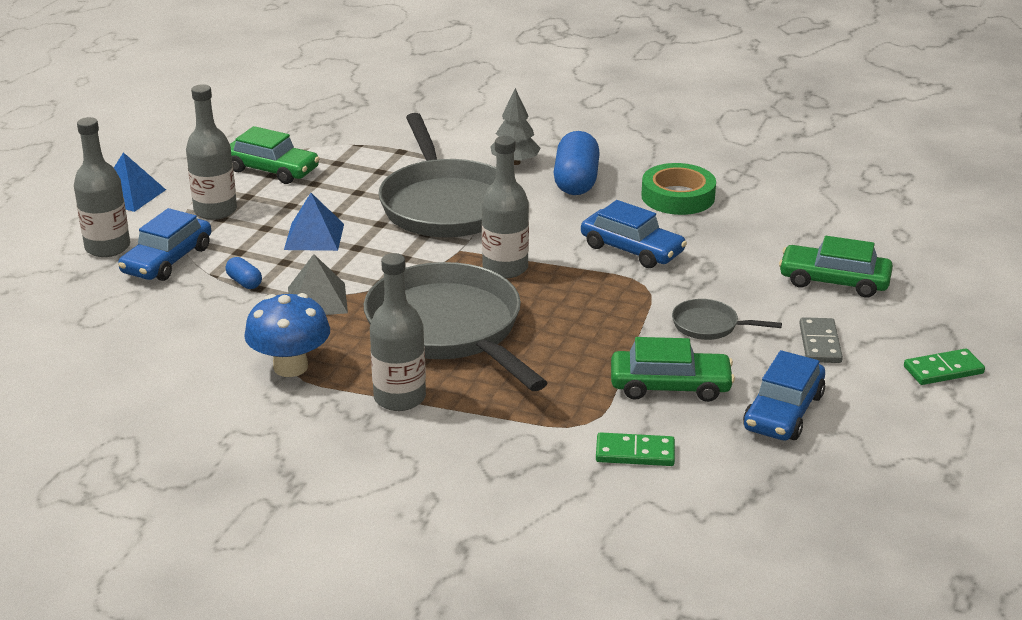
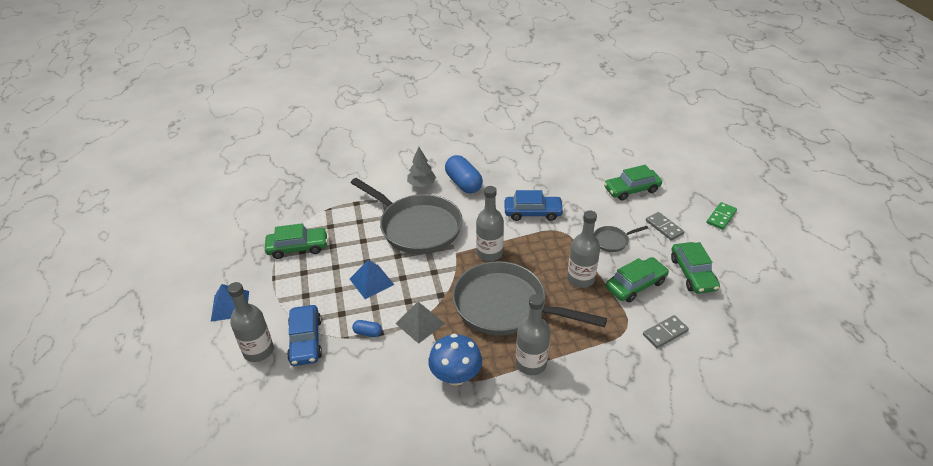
camera: 35 degrees left, 10 degrees up
grey bottle [186,84,237,220] -> grey bottle moved to [567,211,600,288]
green domino [596,432,675,466] -> grey domino [643,315,689,348]
green tape [641,163,716,215] -> none
blue car [743,350,825,440] -> green car [671,242,720,294]

